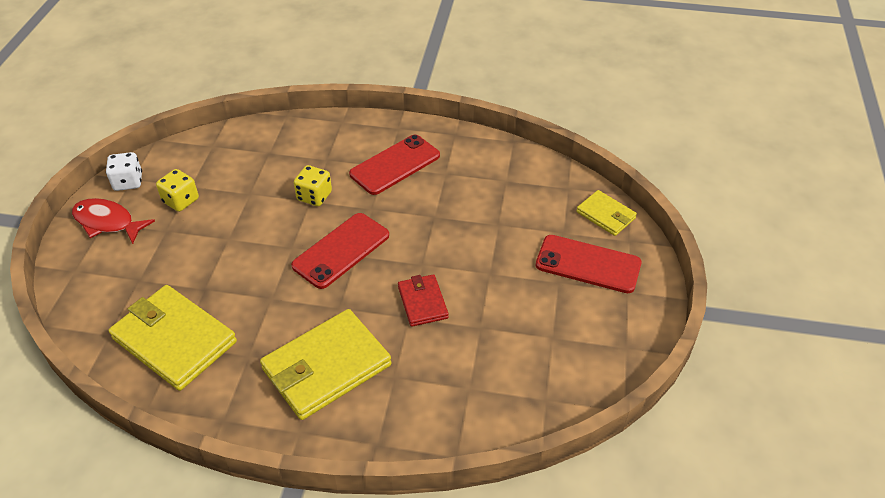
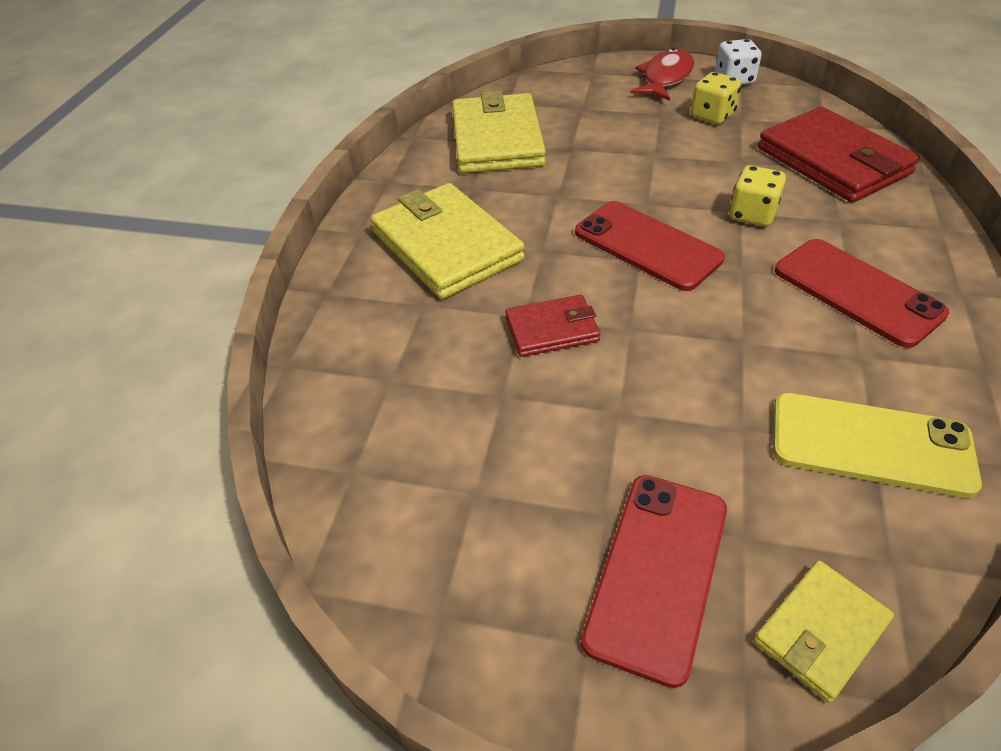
camera: 95 degrees right, 0 degrees up
yellow wallet [109,285,237,391] -> yellow wallet turned 45 degrees counterclockwise [452,90,546,173]
none -> red wallet [758,107,920,202]
none -> yellow phone [773,393,982,498]

